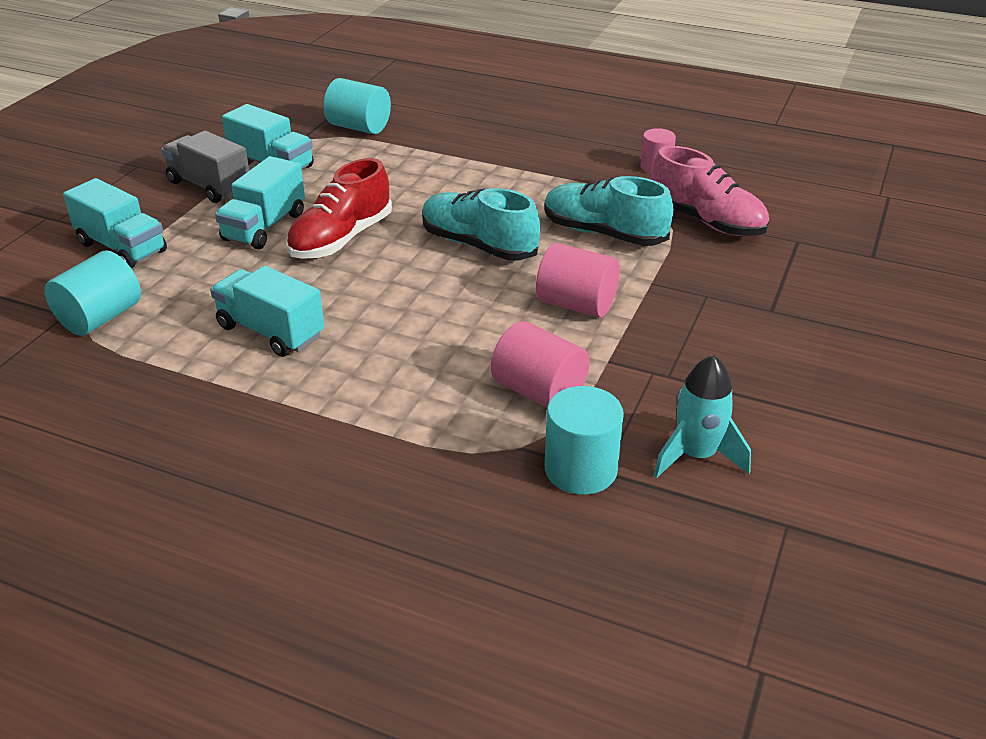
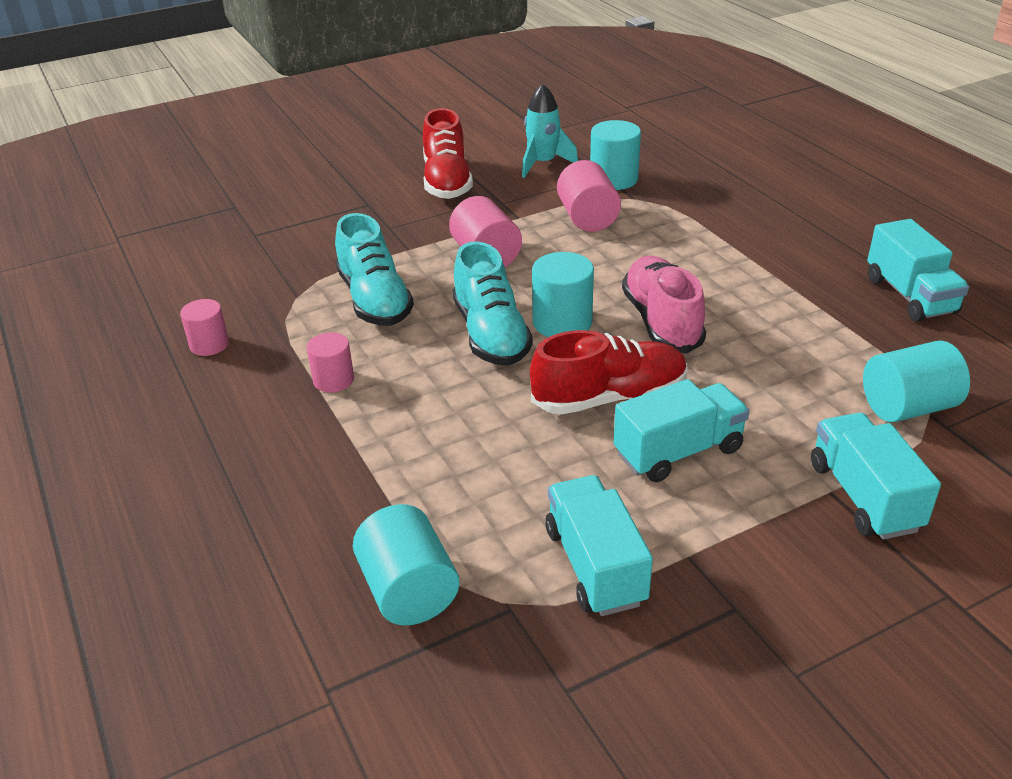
camera: 140 degrees left, 0 degrees up
grey truck [161,131,249,203] -> none
turquoise truck [210,266,324,357] -> turquoise truck moved to [867,219,969,322]
pink shoe [651,146,769,236] -> pink shoe moved to [622,256,706,354]
none -> pink cylinder [307,332,354,393]
none -> red shoe [423,108,473,199]
none -> turquoise cylinder [532,252,594,337]

